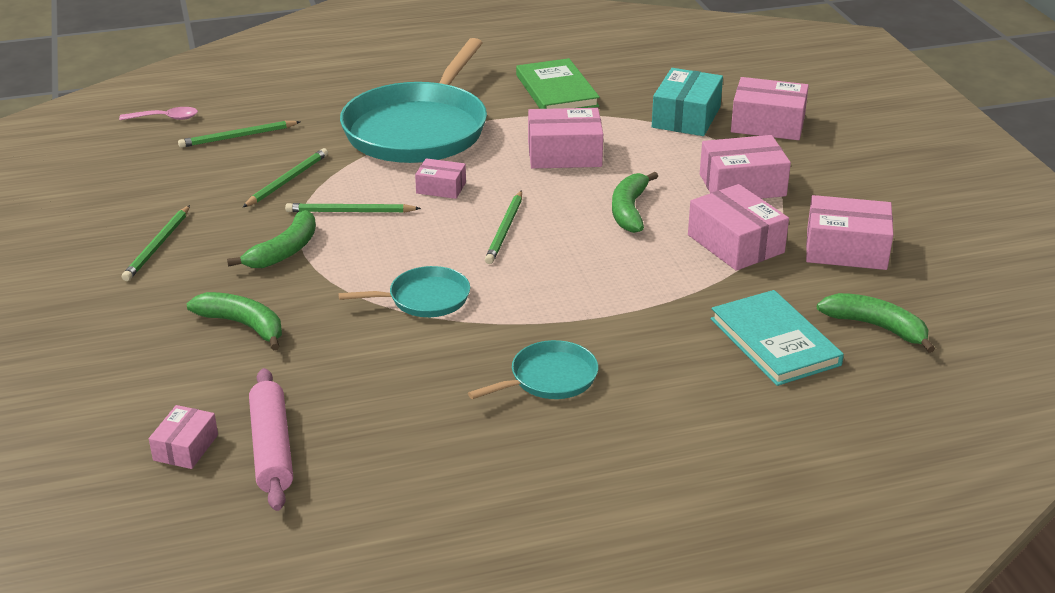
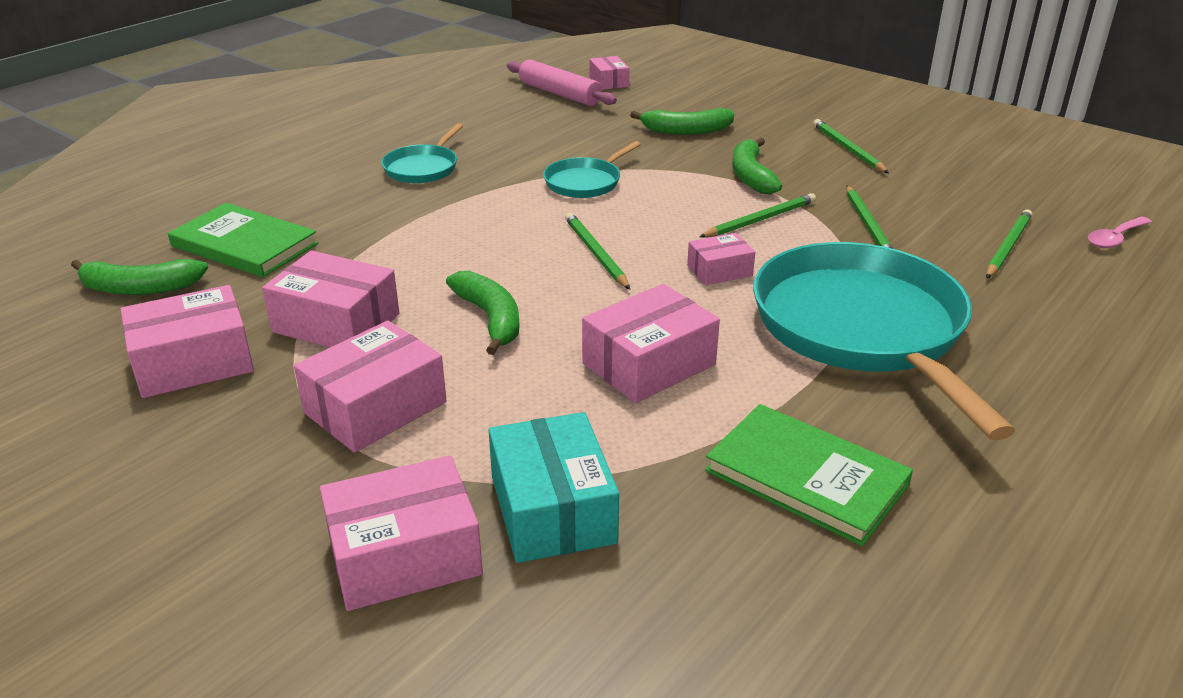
camera: 145 degrees right, 0 degrees up
turquoise book [711,290,844,386] -> green book [168,203,318,277]

